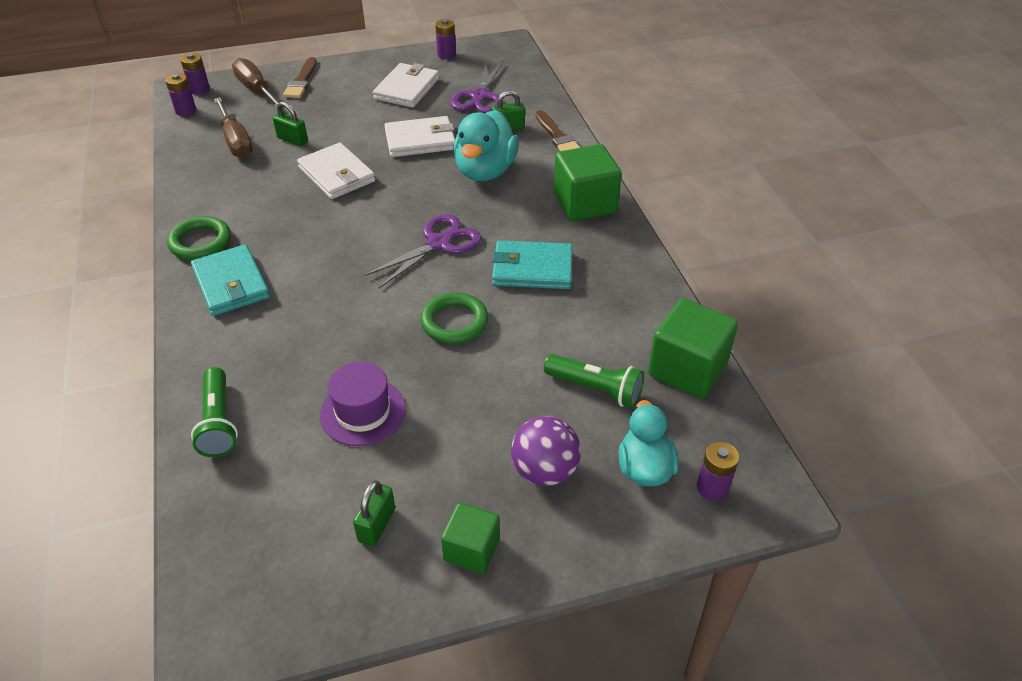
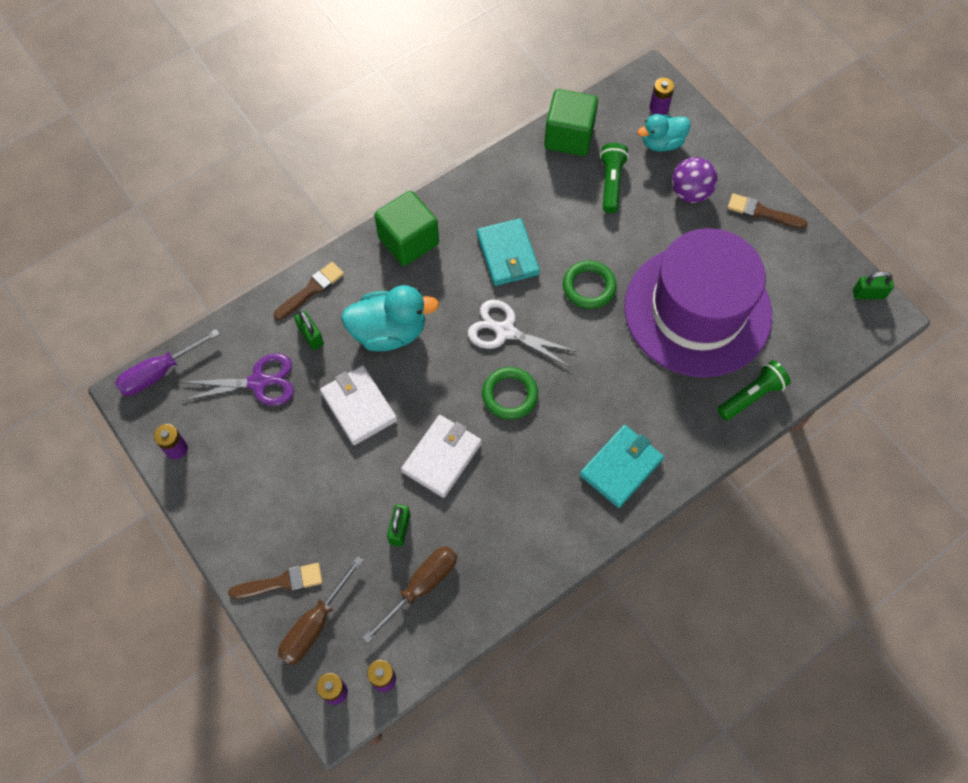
camera: 110 degrees left, 20 degrees up
green ring [167,216,231,260] -> green ring moved to [482,367,538,419]
purple hat [320,362,406,446] -> purple hat [624,228,772,377], size x2.37
green padlock [353,480,395,547] -> green padlock moved to [853,272,894,299]
purple scissors [364,214,481,288] -> white scissors [468,300,578,368]
white wallet [373,63,439,108] -> none
green cube [441,503,500,574] -> brown brush [728,193,808,229]
none -> purple screwdriver [115,329,220,396]

